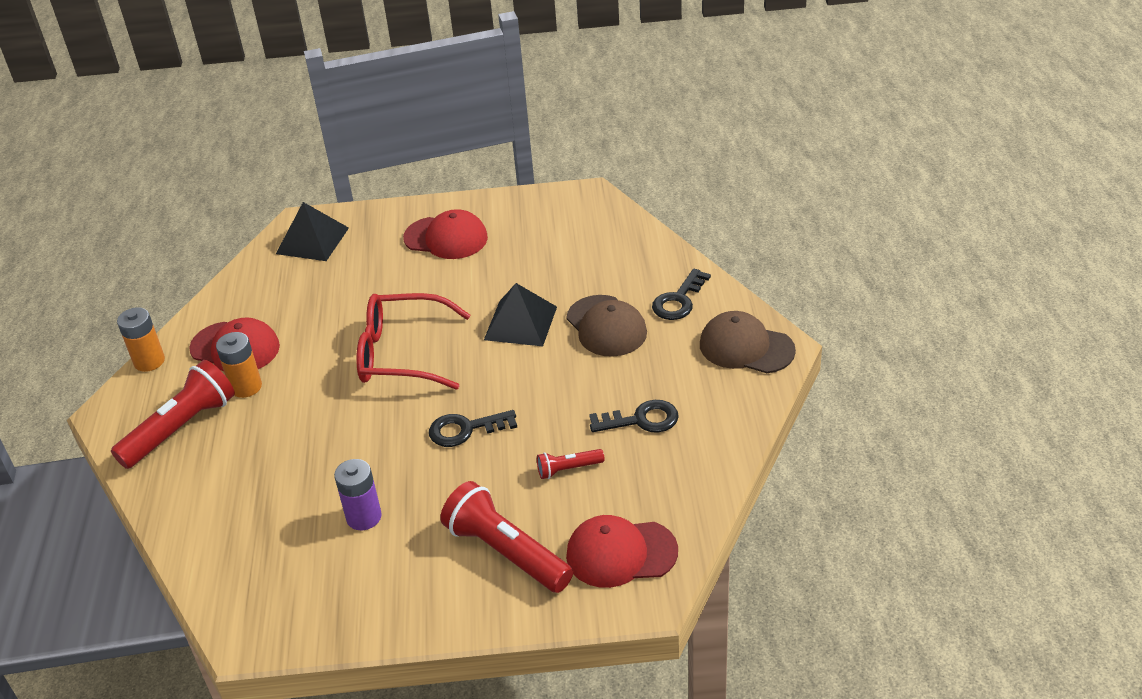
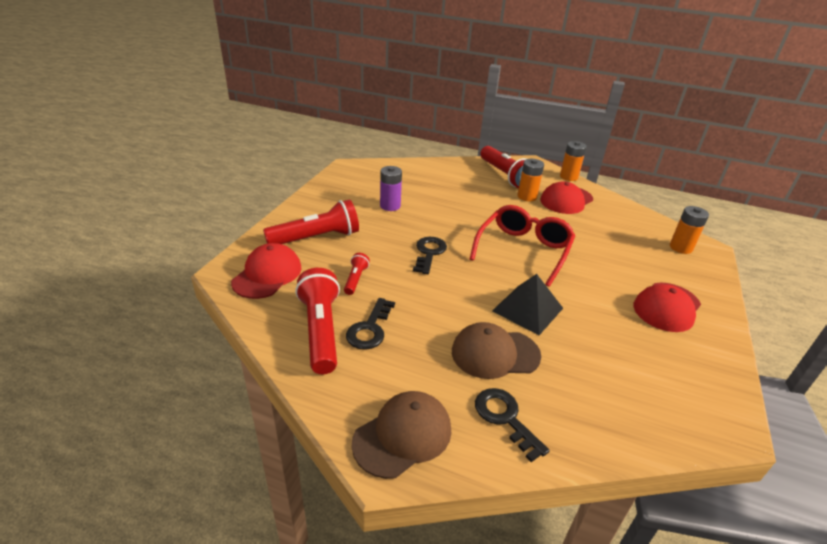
camera: 110 degrees right, 5 degrees down
black pyramid [276,202,349,261] -> orange battery [670,206,709,254]
none -> red flashlight [295,268,340,374]

